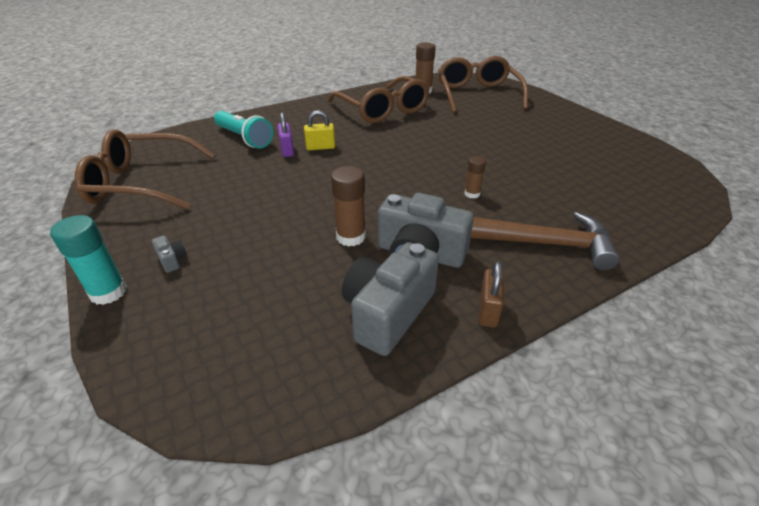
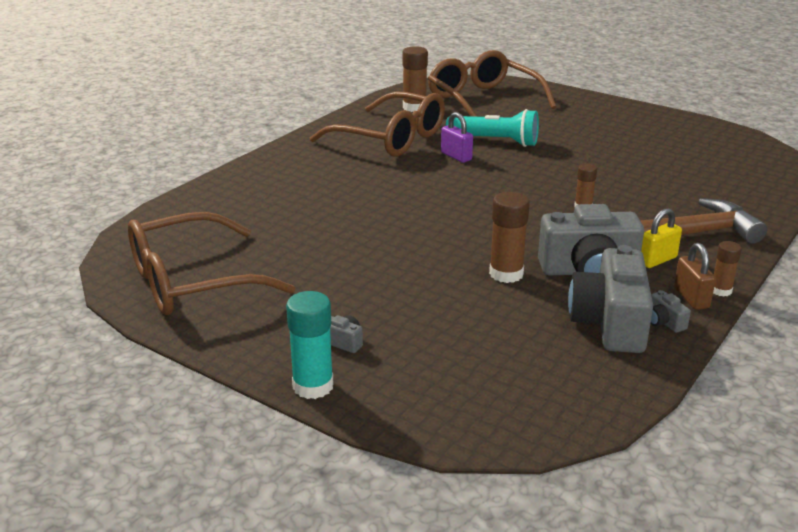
camera: 25 degrees left, 10 degrees down
turquoise flashlight [214,111,273,148] -> turquoise flashlight moved to [446,109,539,147]
purple padlock [278,112,294,157] -> purple padlock moved to [441,112,473,163]
yellow padlock [304,110,335,150] -> yellow padlock moved to [641,208,682,268]
none -> grey camera [651,290,691,333]
none -> brown glue stick [713,241,742,297]

